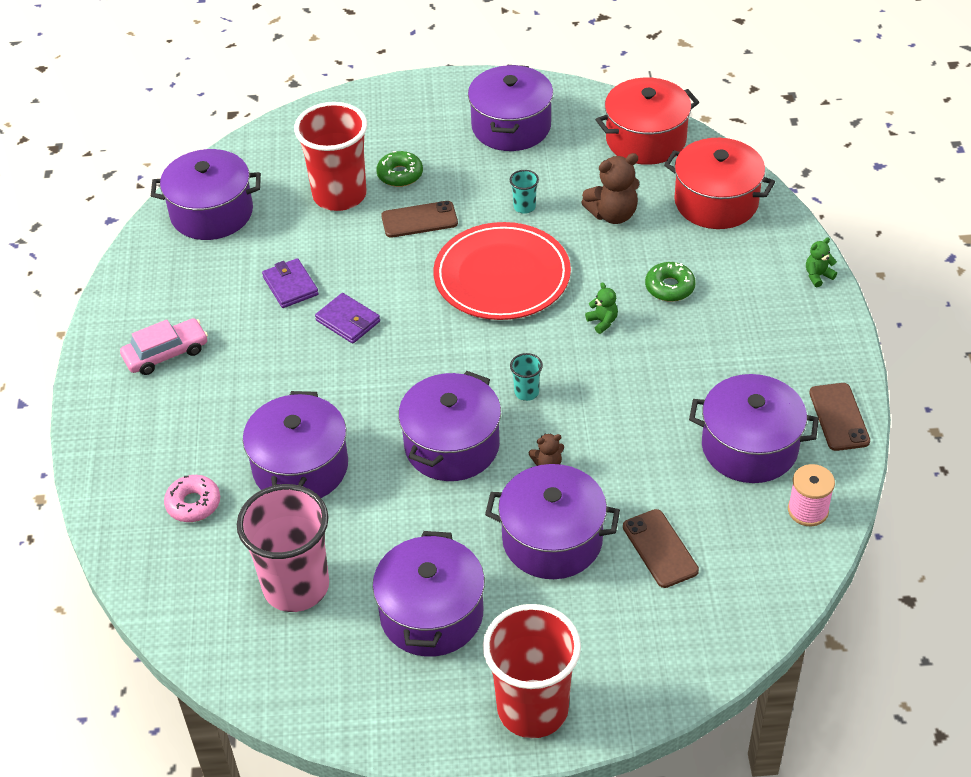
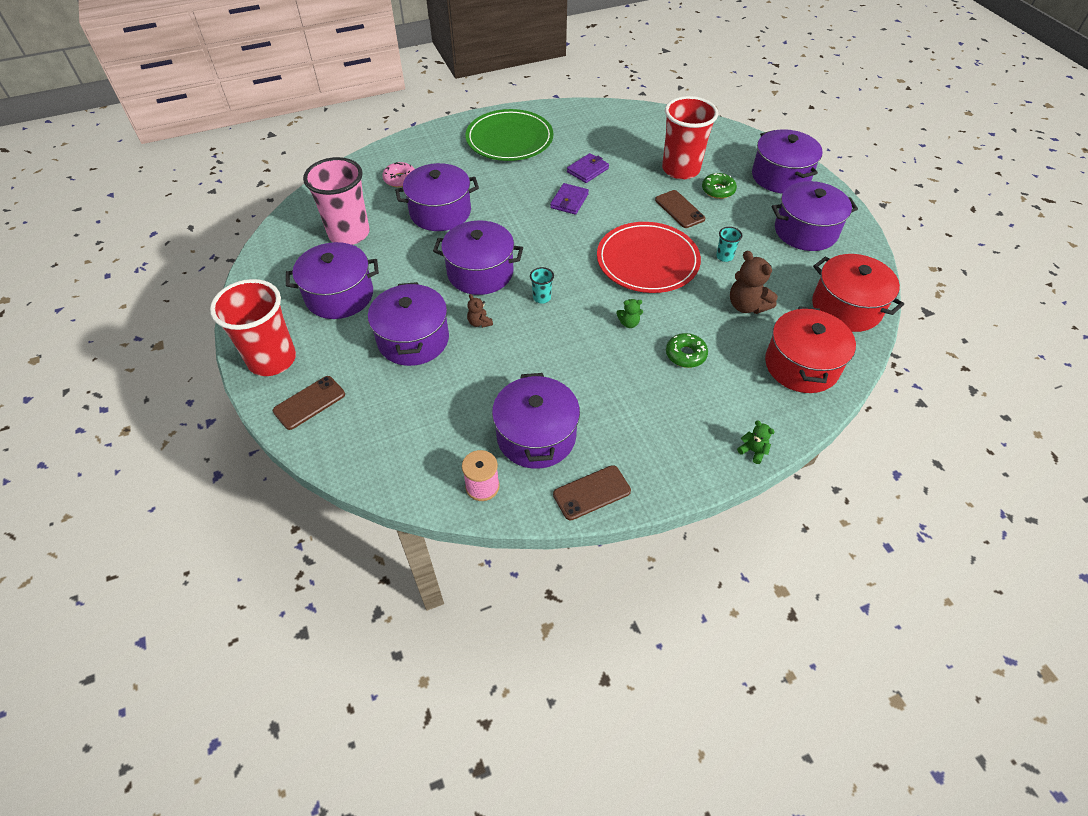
camera: 70 degrees right, 5 degrees up
pink car [120,318,208,375] -> green plate [465,109,554,161]
purple pot [151,149,261,240] -> purple pot moved to [752,129,823,193]
green teddy bear [585,282,618,334] -> green teddy bear turned 45 degrees clockwise [617,299,643,328]
brown phone [623,509,699,588] -> brown phone moved to [273,376,345,430]

